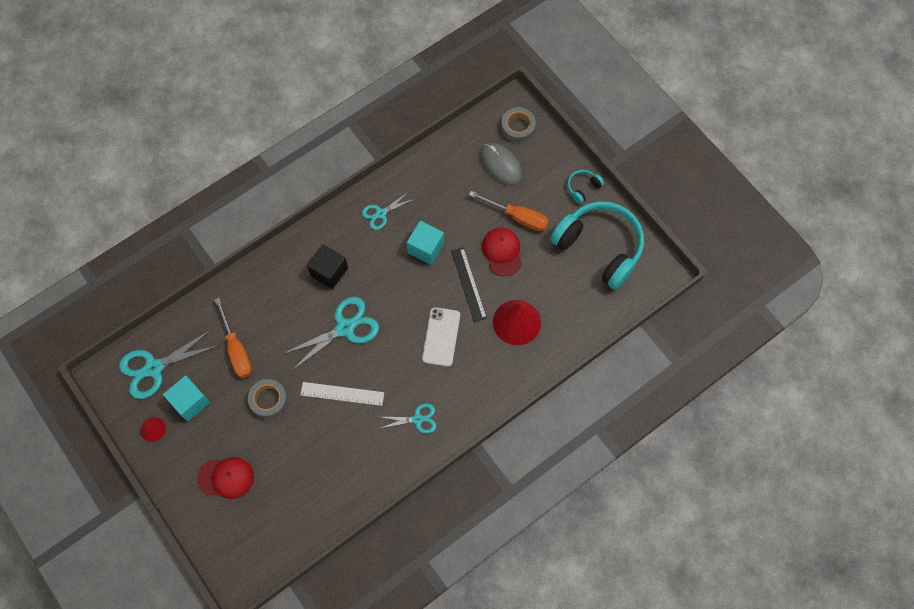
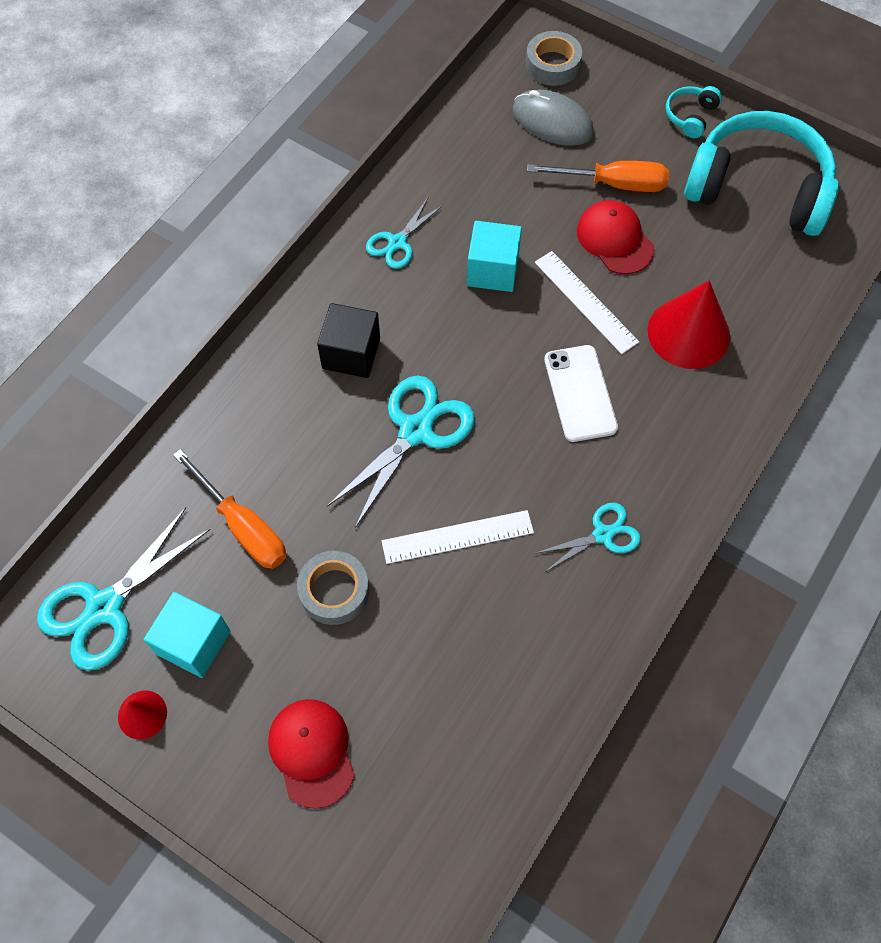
camera: 20 degrees left, 5 degrees down
red cap [197,457,254,499] -> red cap turned 90 degrees counterclockwise [268,699,355,809]
black ruler [451,247,487,322] -> white ruler [535,251,639,354]

